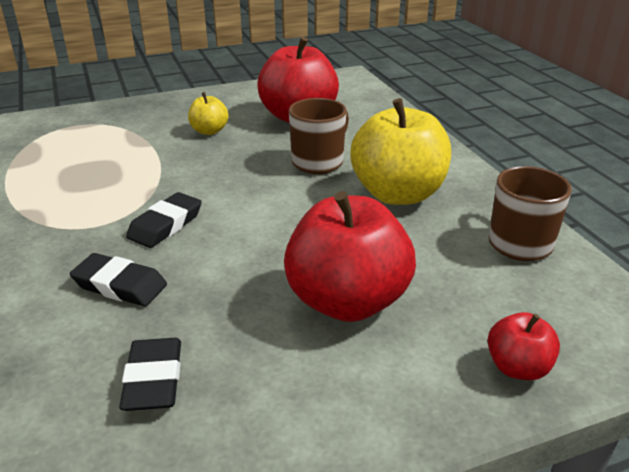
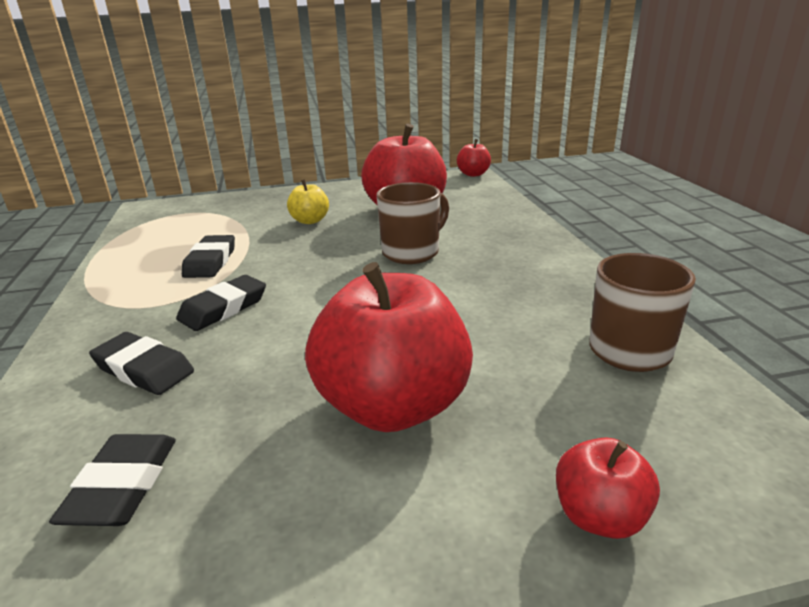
camera: 10 degrees right, 5 degrees down
yellow apple [350,98,451,205] -> none
none -> black eraser [182,235,235,278]
none -> red apple [457,139,491,177]

